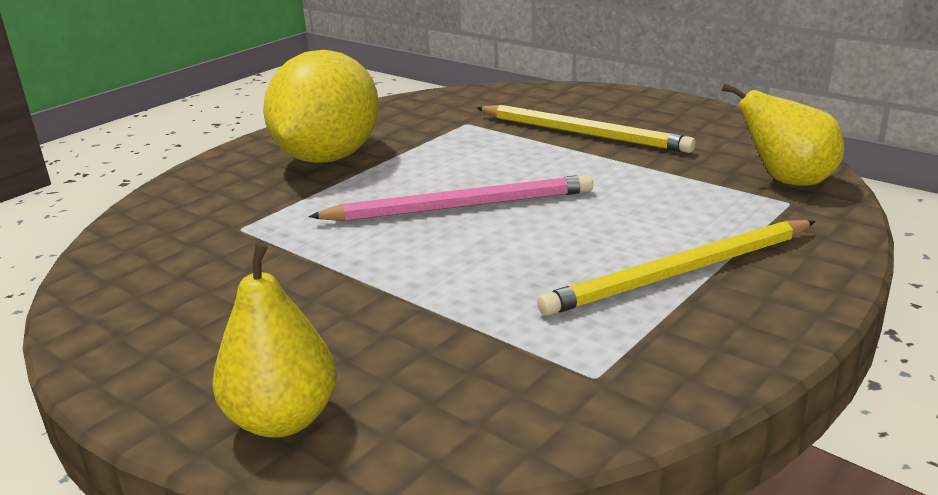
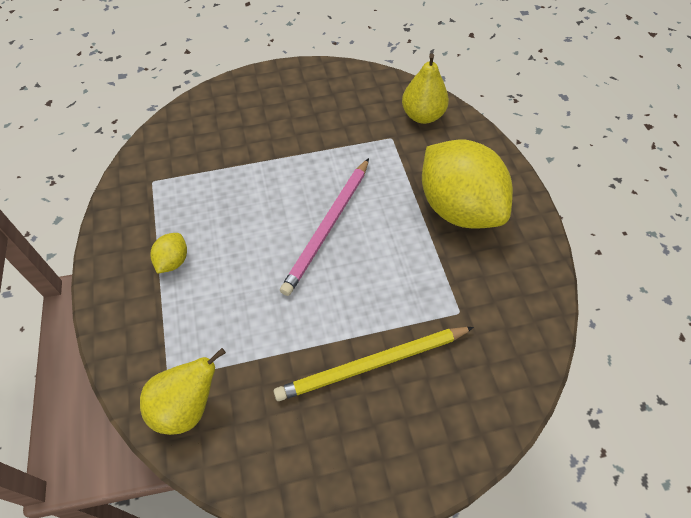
camera: 125 degrees right, 30 degrees up
yellow pear [212,241,337,438] -> yellow pear moved to [402,54,449,124]
yellow pencil [537,220,816,316] -> yellow lemon [150,233,187,274]

